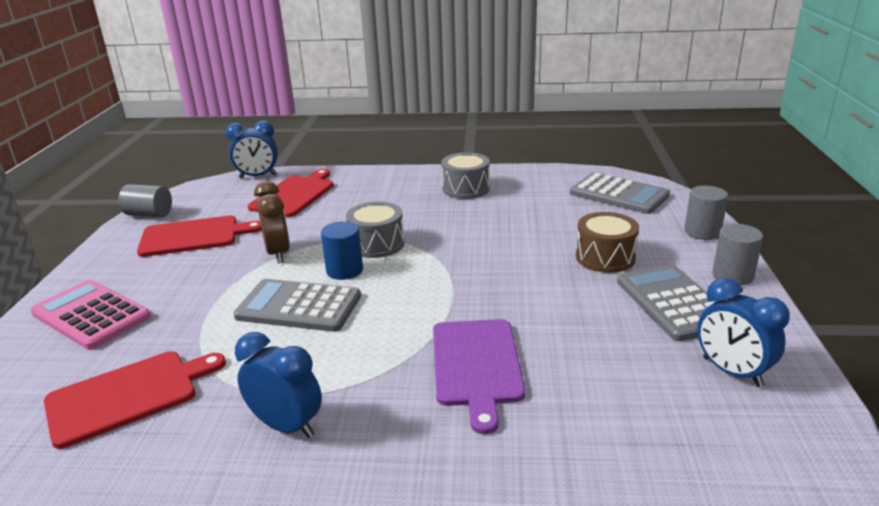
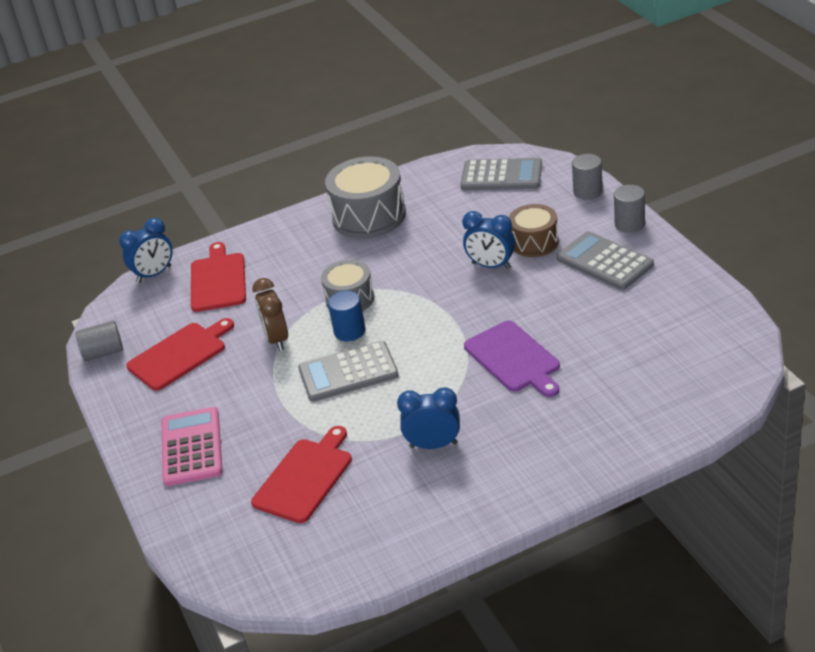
camera: 25 degrees left, 10 degrees up
pink calculator [30,280,151,350] -> pink calculator turned 75 degrees clockwise [162,407,223,486]
brown clock [254,181,290,263] -> brown clock turned 150 degrees counterclockwise [252,278,288,351]
grey drum [441,152,490,199] -> grey drum [325,156,406,238], size x1.63
blue clock [697,278,790,387] -> blue clock moved to [462,211,515,269]

